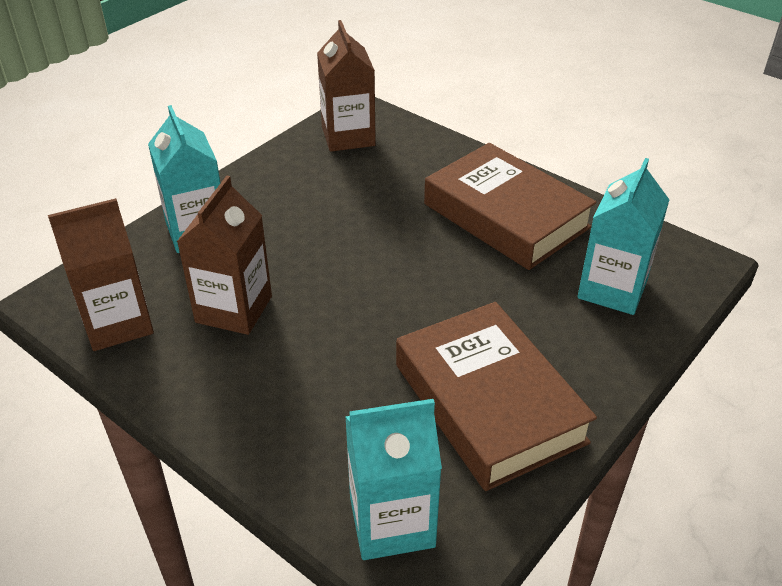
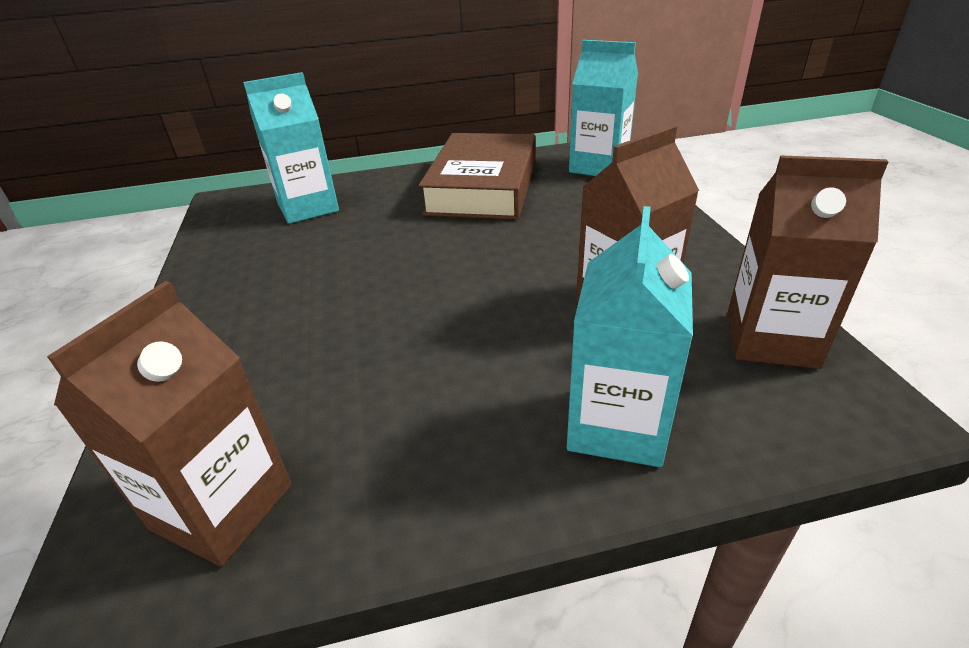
camera: 140 degrees left, 5 degrees down
brown book [424,143,597,270] -> none

